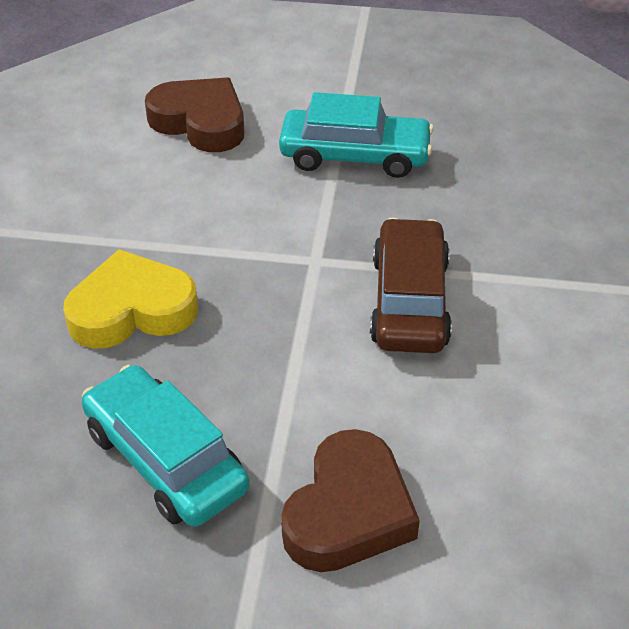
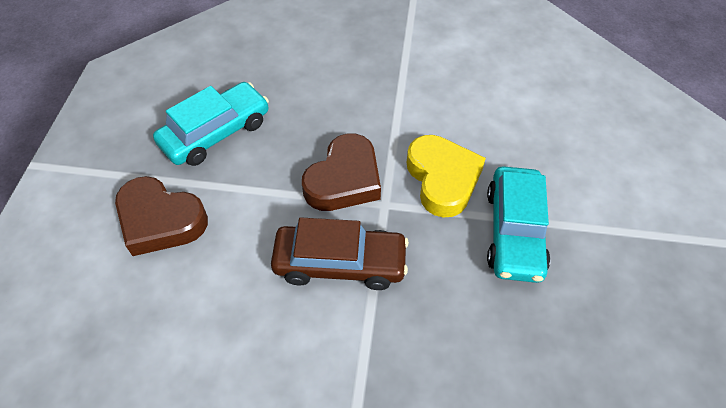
camera: 90 degrees right, 10 degrees up
yellow heart [63,249,198,349] -> yellow heart moved to [407,135,486,218]
brown heart [145,77,244,152] -> brown heart moved to [302,133,381,211]

